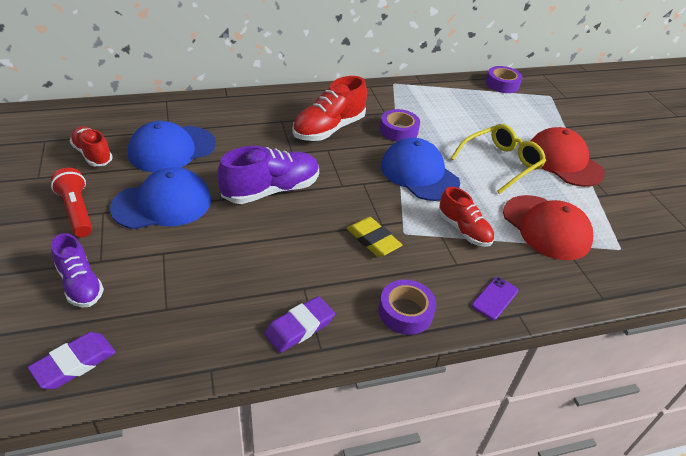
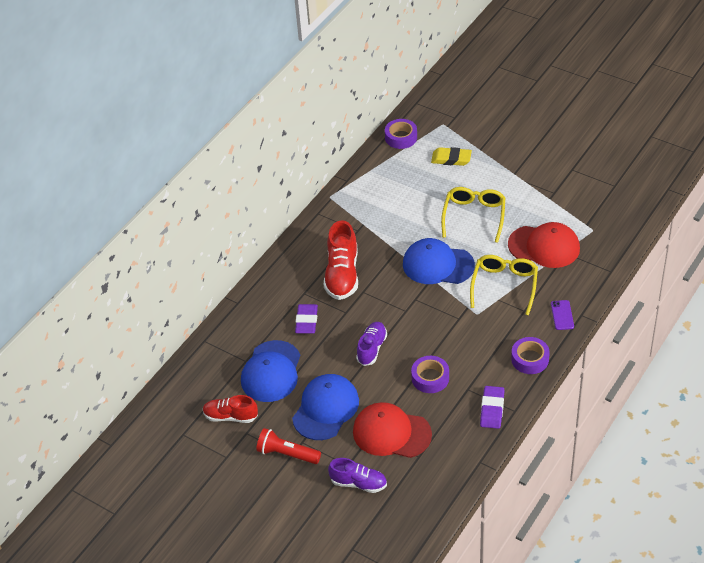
camera: 35 degrees left, 5 degrees up
purple eraser [28,332,116,389] -> purple eraser moved to [295,304,318,334]
purple shoe [217,146,319,204] -> purple shoe [356,322,387,366], size x0.64
yellow eraser [347,217,402,257] -> yellow eraser moved to [431,147,472,166]
purple tape [380,109,420,142] -> purple tape moved to [411,356,449,393]
red shoe [438,187,494,247] -> yellow glasses [470,255,538,315]
red cap [531,127,605,187] -> red cap moved to [353,402,432,458]

